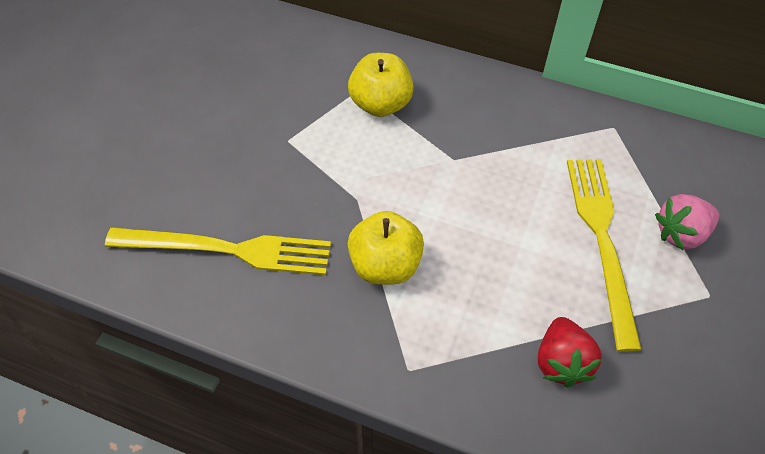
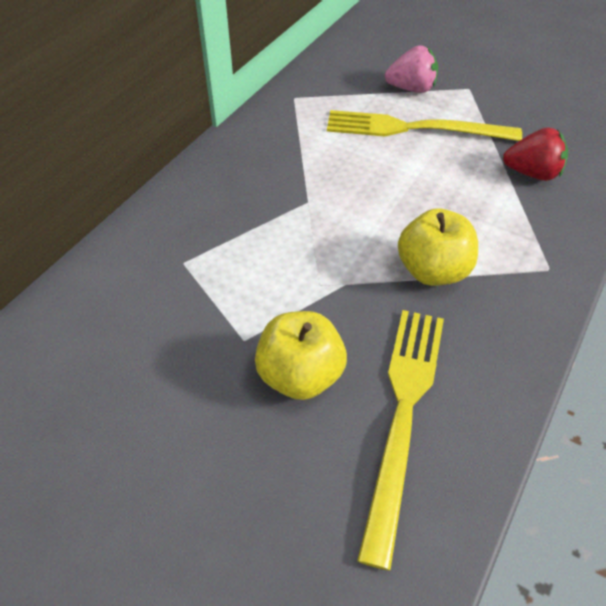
camera: 80 degrees left, 5 degrees down
yellow apple [348,53,414,117] -> yellow apple moved to [255,311,347,400]
pink strawberry [655,194,719,250] -> pink strawberry turned 75 degrees counterclockwise [385,45,438,93]

